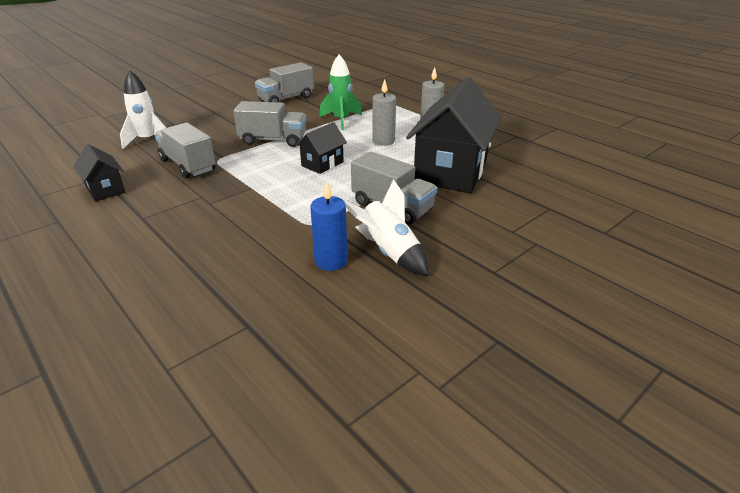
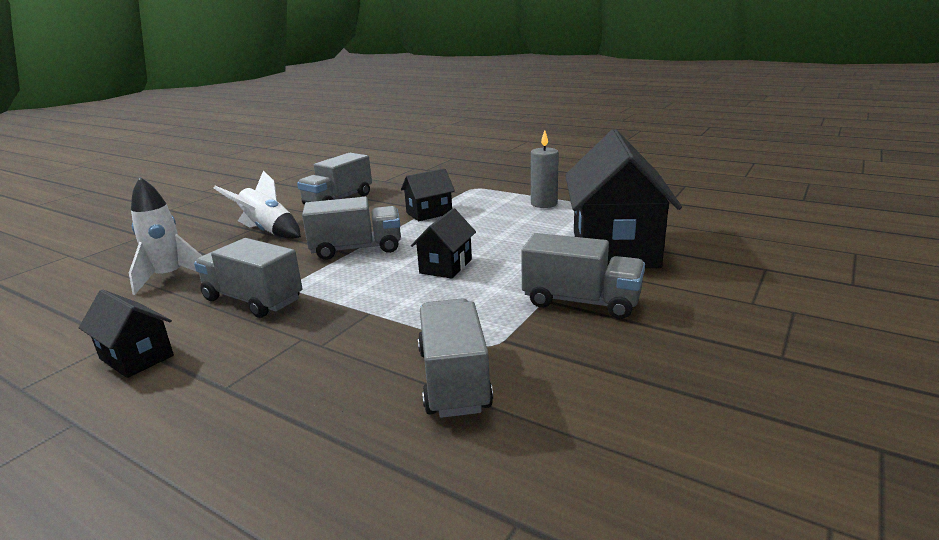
camera: 15 degrees left, 10 degrees down
blue candle [310,181,347,271] -> none
green rocket [319,54,362,130] -> black house [401,168,455,221]
white rocket [343,179,428,276] -> white rocket moved to [214,170,301,239]
grey candle [372,79,396,146] -> none
none -> grey truck [418,299,493,418]

